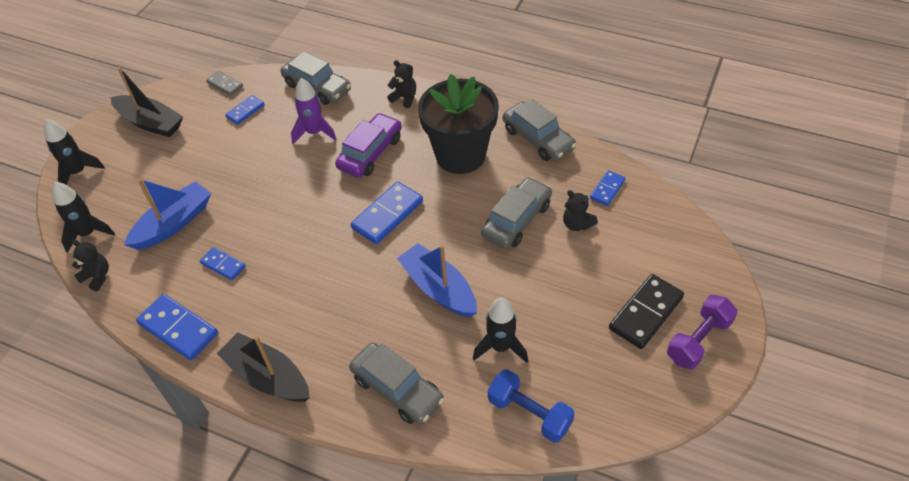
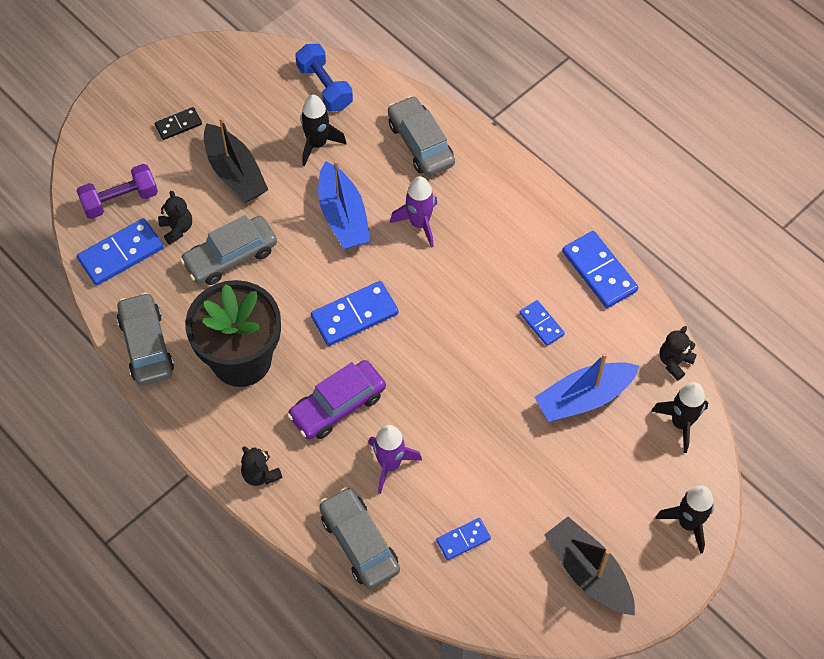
camera: 160 degrees left, 10 degrees up
black teddy bear [72,240,109,292] -> black teddy bear turned 75 degrees clockwise [659,326,697,381]
grey domino [206,71,243,96] -> none
black boat [217,332,310,402] -> black boat moved to [204,117,269,203]
blue domino [590,170,626,206] -> blue domino [77,218,163,285], size x1.73
black domino [609,274,684,349] -> black domino [155,107,202,140], size x0.58
purple dumbbell [667,295,738,370] -> purple dumbbell moved to [76,164,158,219]
none -> purple rocket [390,176,437,248]

